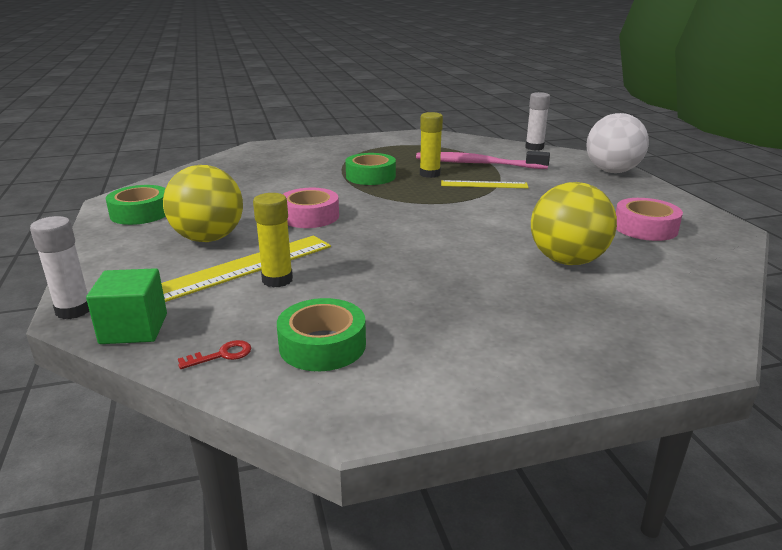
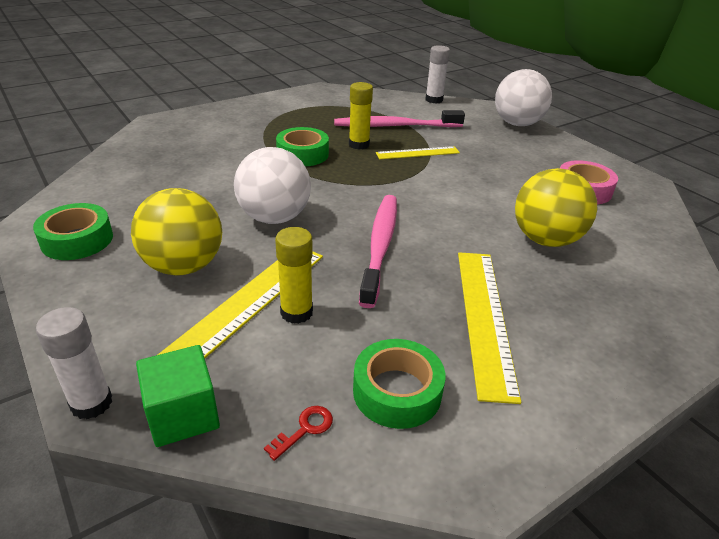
camera: 20 degrees left, 10 degrees up
pink tape [283,188,339,228] -> white ball [234,147,311,224]
none -> pink toothbrush [359,195,397,308]
none -> yellow ruler [458,252,521,404]

